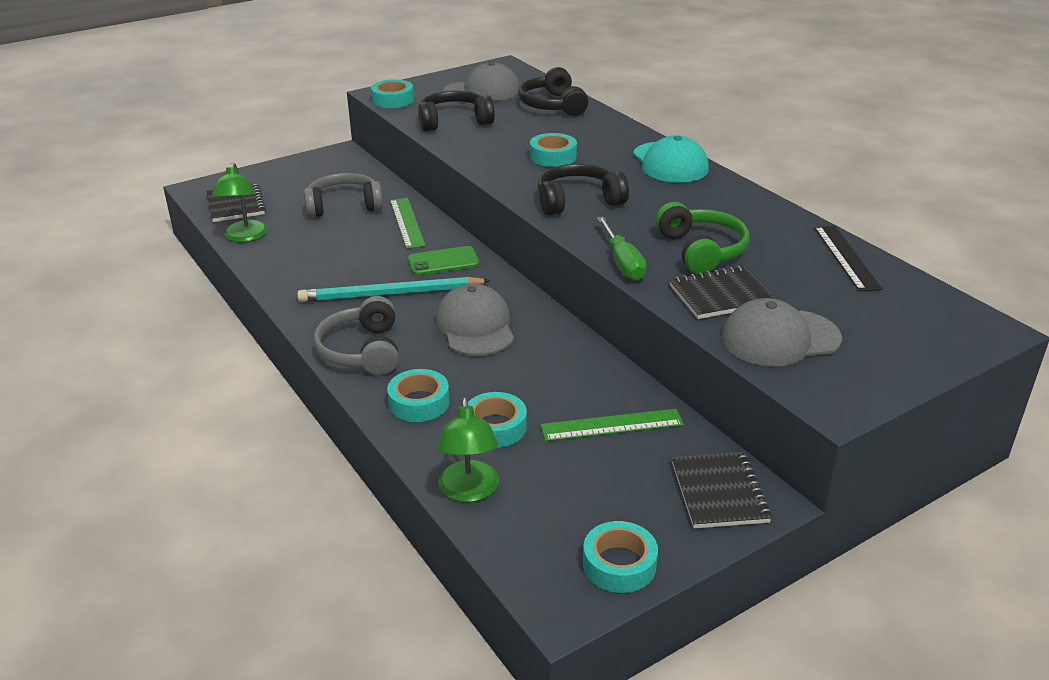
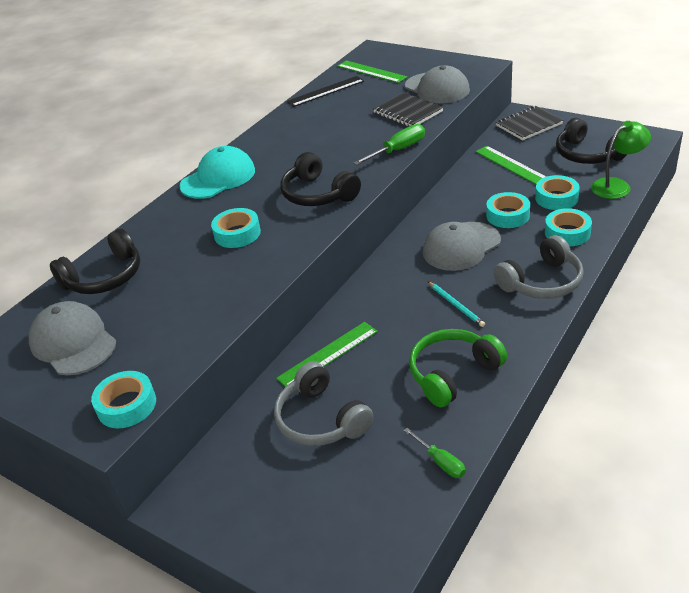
camera: 110 degrees left, 5 degrees up
black notebook [206,183,266,222] -> none
green lamp [212,163,268,242] -> green screwdriver [404,428,466,478]
turquoise pencil [297,277,491,302] -> turquoise pencil [428,281,485,327], size x0.49
green phone [408,246,480,275] -> none
black headphones [418,91,495,131] -> black headphones moved to [556,118,627,164]
turquoise tape [583,521,658,593] -> turquoise tape moved to [486,192,530,228]
green headphones [655,202,750,274] -> green headphones moved to [409,329,507,407]
none -> green ruler [337,60,407,83]

